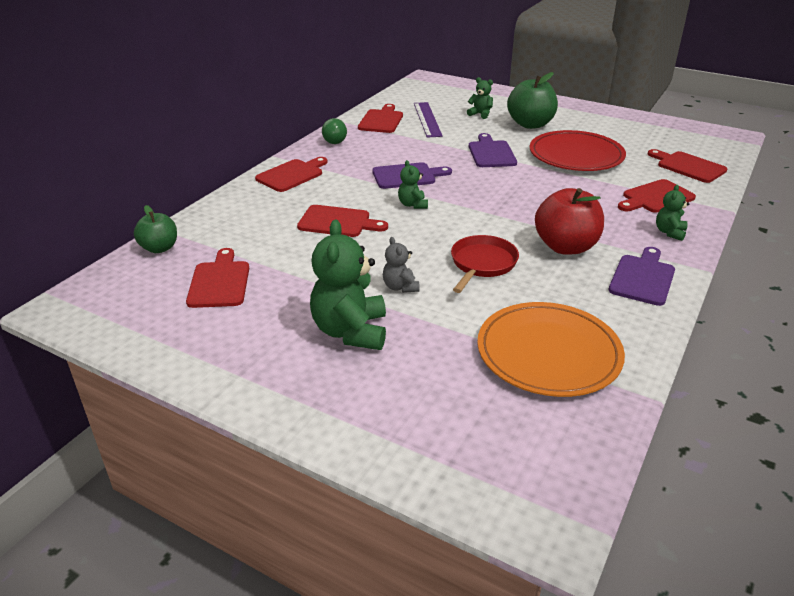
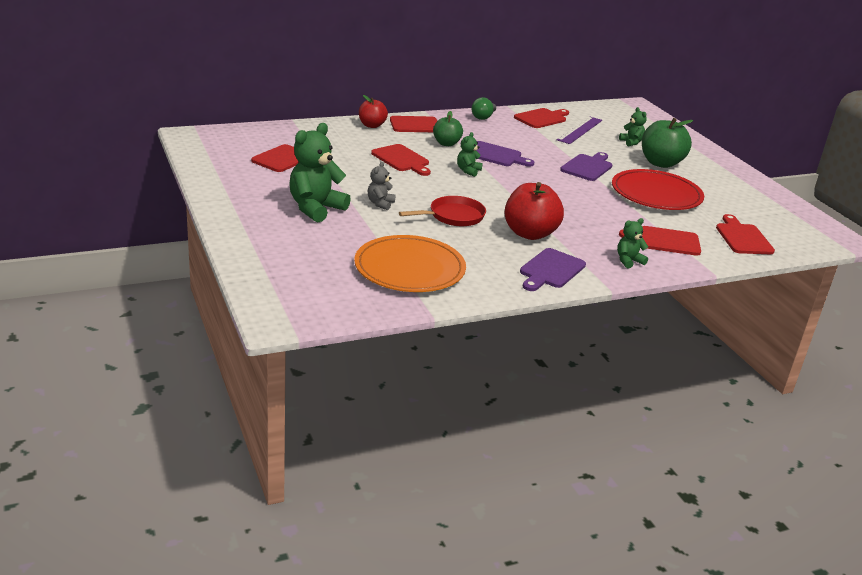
camera: 35 degrees right, 5 degrees down
green apple [134,205,177,253] -> green apple moved to [433,111,463,146]
purple cutting board [609,247,675,306] -> purple cutting board turned 150 degrees clockwise [520,248,586,291]
none -> red apple [359,95,388,128]

